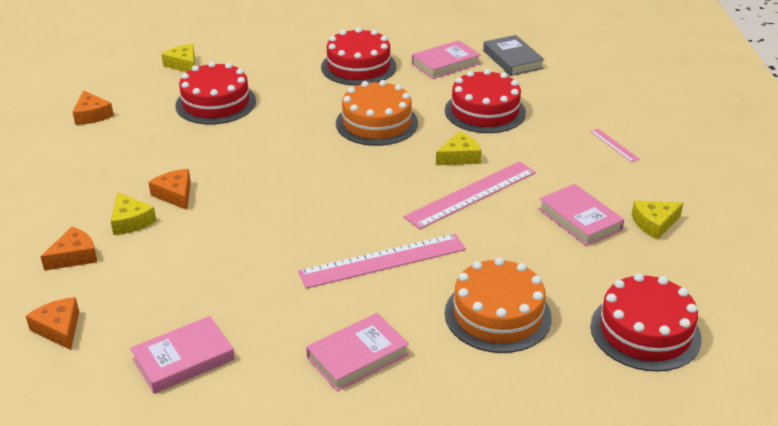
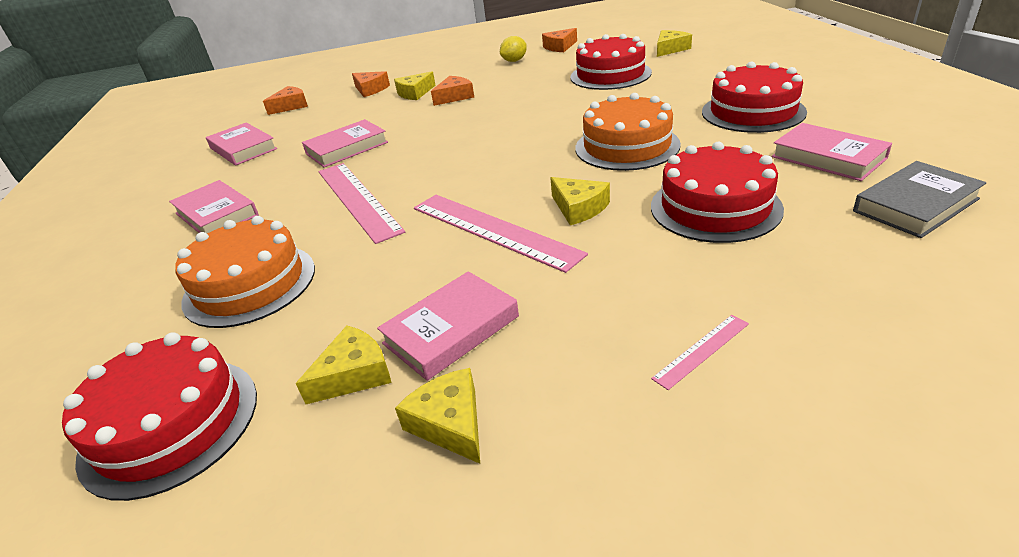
camera: 85 degrees right, 0 degrees up
none -> yellow cheese [296,325,392,404]
none -> pink book [302,119,388,167]
none -> yellow lemon [500,36,527,62]

